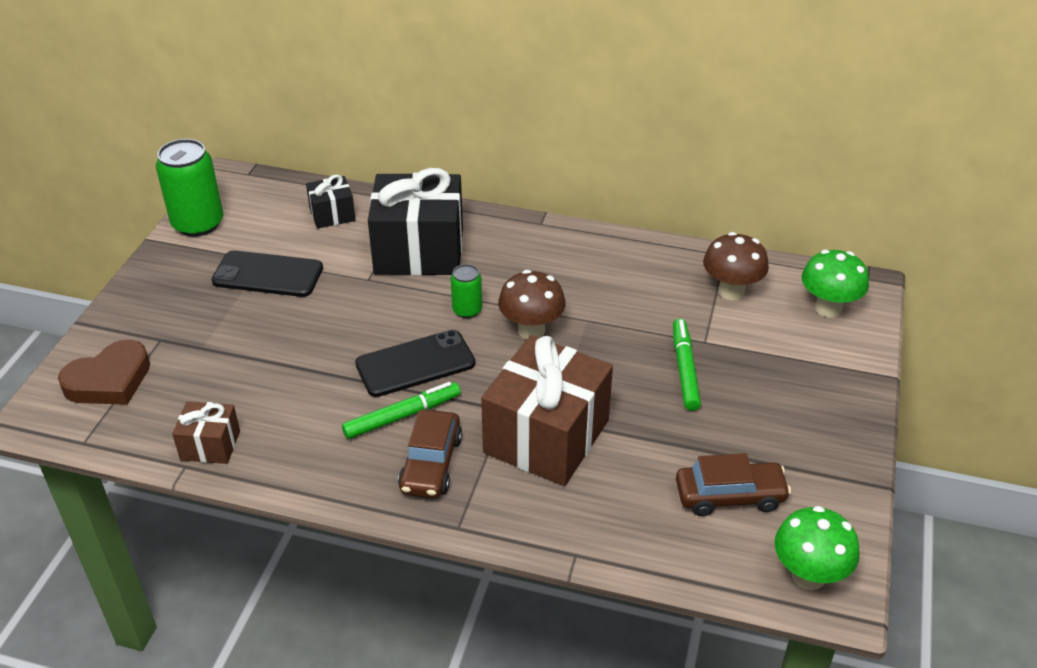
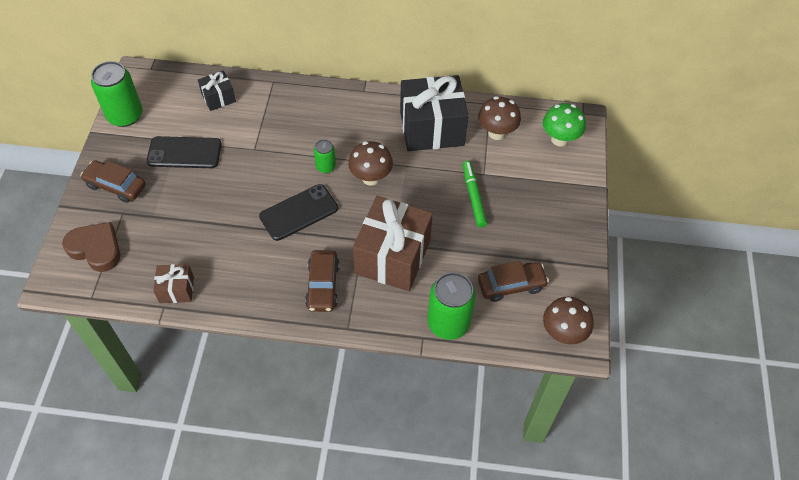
camera: 10 degrees left, 15 degrees up
brown heart [58,340,150,405] -> brown heart turned 105 degrees counterclockwise [62,222,120,272]
green marker [342,382,461,439] -> none
black gift [368,168,463,275] -> black gift moved to [400,75,469,151]
green mushroom [774,506,860,590] -> brown mushroom [543,296,594,345]
none -> brown car [80,160,146,203]
none -> green can [428,272,476,340]

